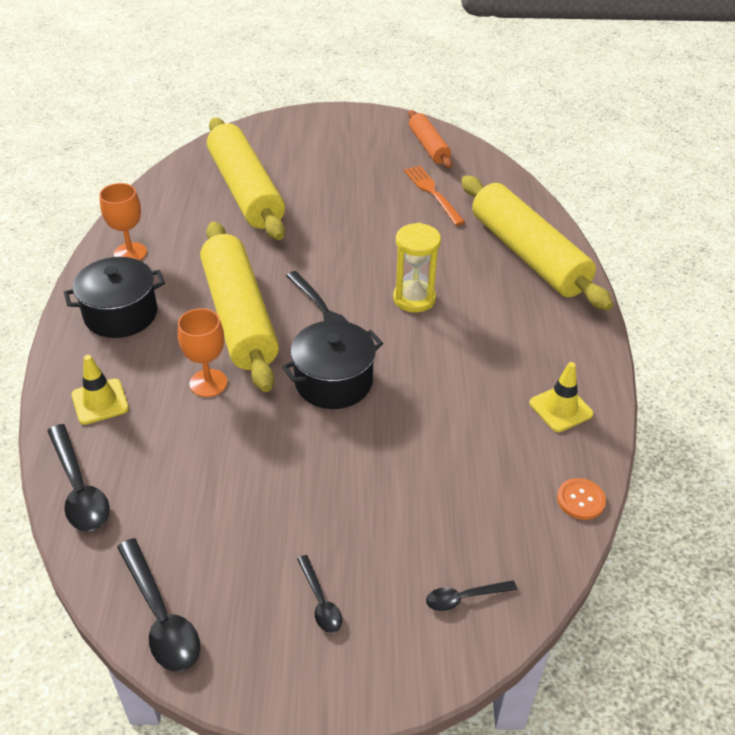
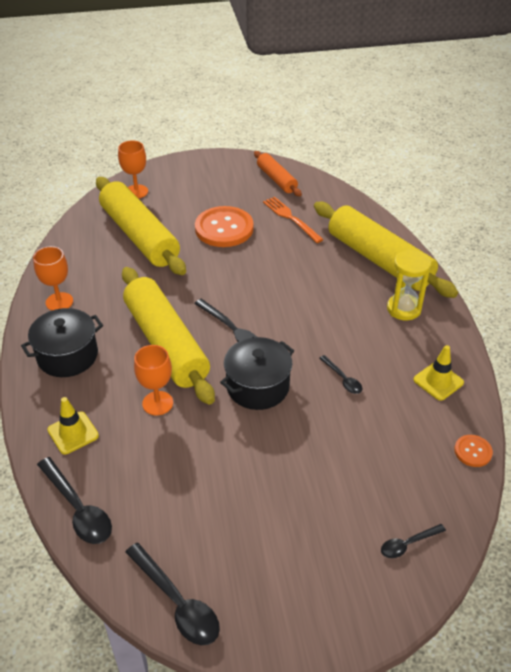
camera: 10 degrees left, 0 degrees up
black spoon [297,555,342,633] -> black spoon moved to [319,355,362,394]
yellow hourglass [393,223,441,312] -> yellow hourglass moved to [387,249,431,320]
none -> orange goblet [118,140,148,198]
none -> orange button [195,206,254,247]

